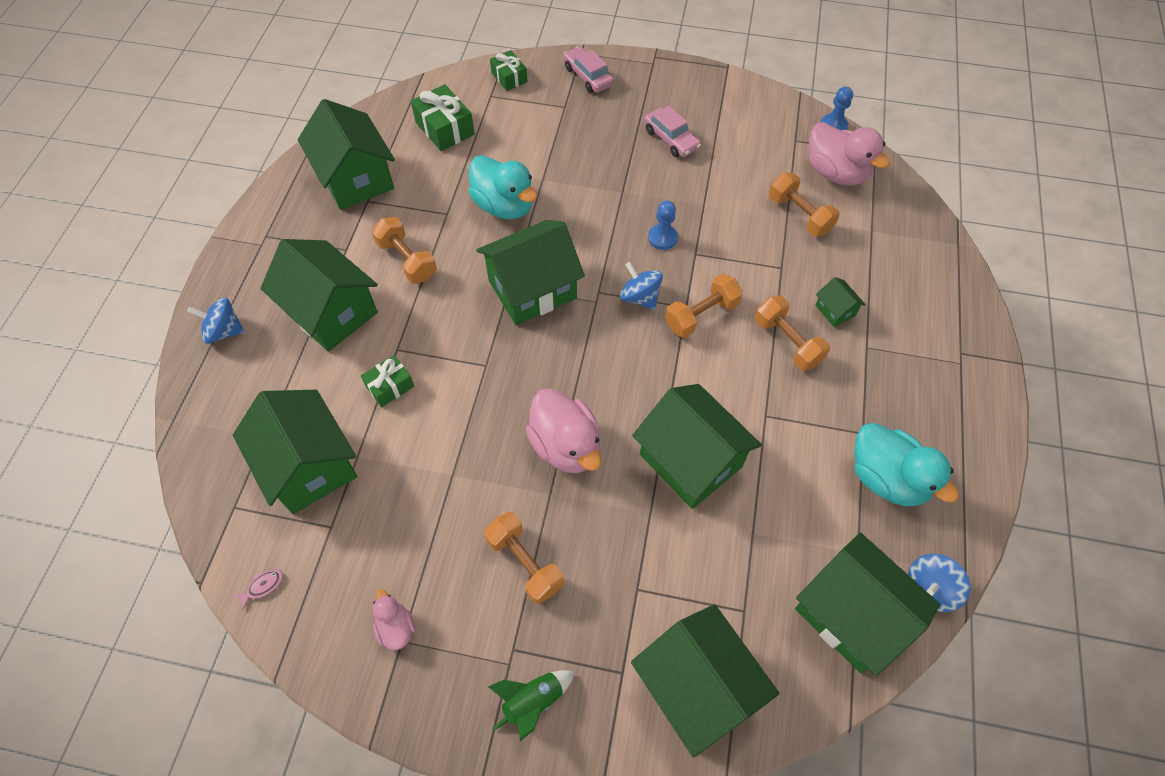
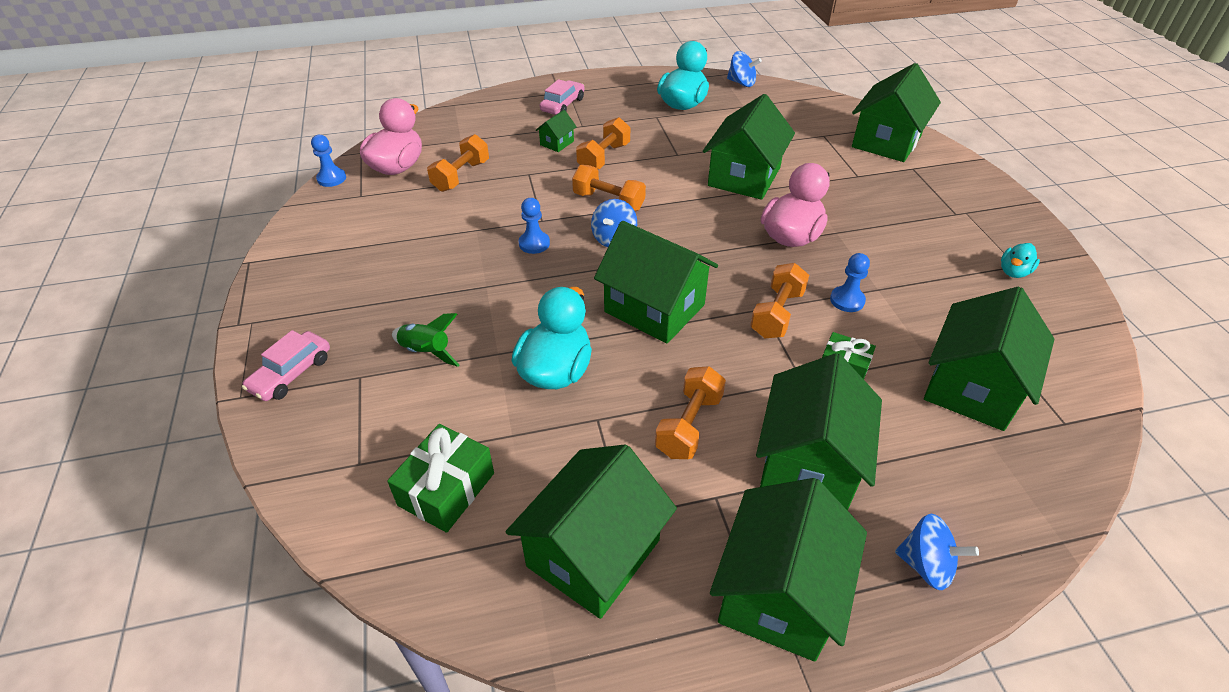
camera: 115 degrees left, 15 degrees down
blue spinning top [187,297,245,344] -> blue spinning top turned 45 degrees counterclockwise [895,514,979,590]
pink fish [234,570,283,611] -> none
pink duck [373,589,415,650] -> turquoise duck [1001,243,1040,278]
orange dumbbell [484,512,564,604] -> orange dumbbell moved to [750,263,809,338]
green rocket [488,670,575,741] -> green rocket moved to [392,313,459,367]
green gift [490,50,527,91] -> none
pink car [644,106,701,157] -> pink car moved to [540,79,585,115]
green house [795,532,940,676] -> green house moved to [710,478,867,661]
none -> blue pawn [830,253,870,312]

